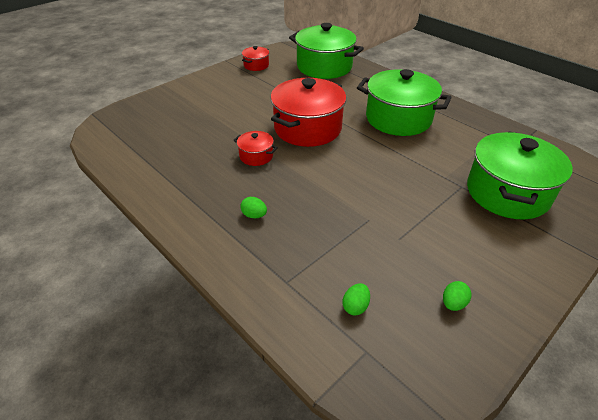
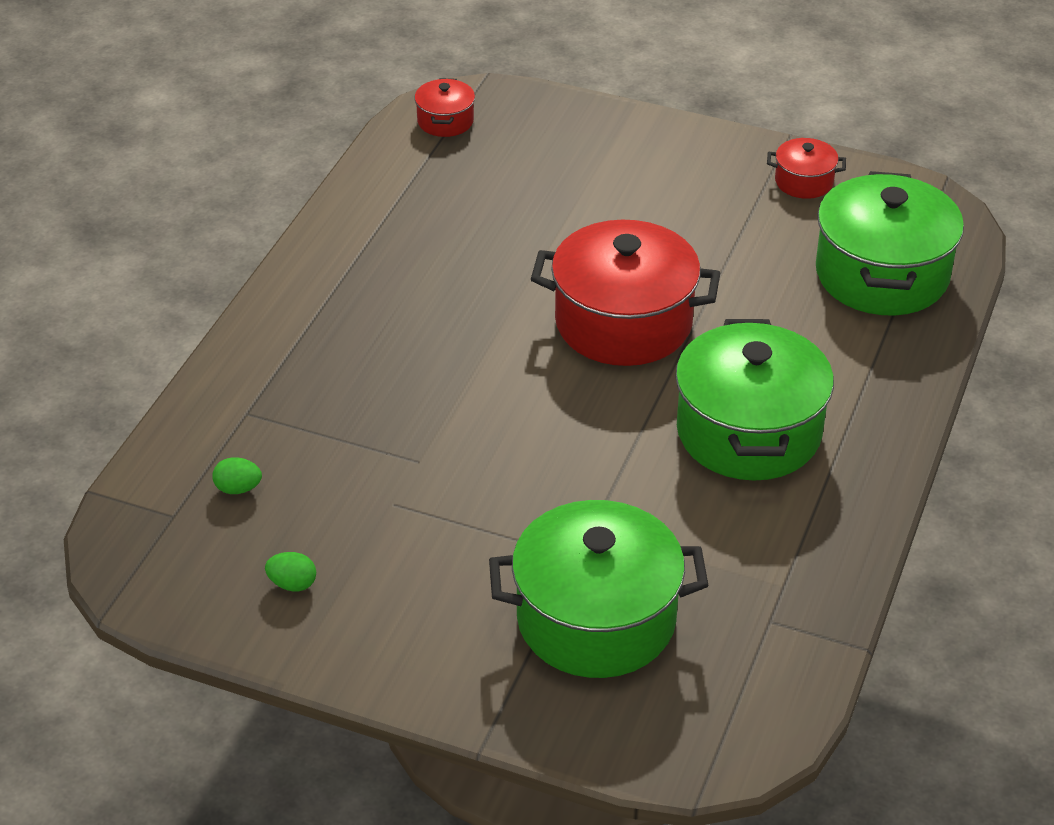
camera: 65 degrees right, 0 degrees up
red pot [233,131,278,166] -> red pot moved to [415,78,475,137]
green egg [240,197,267,218] -> none

